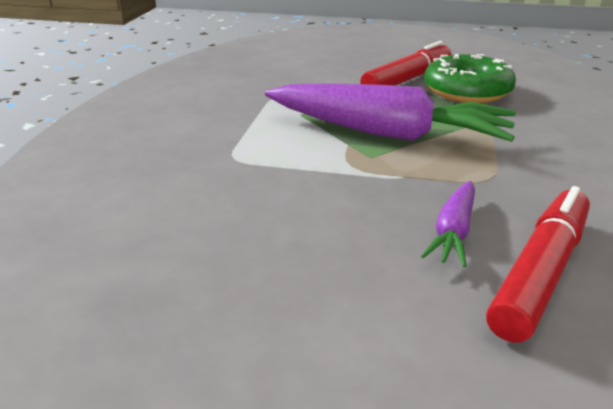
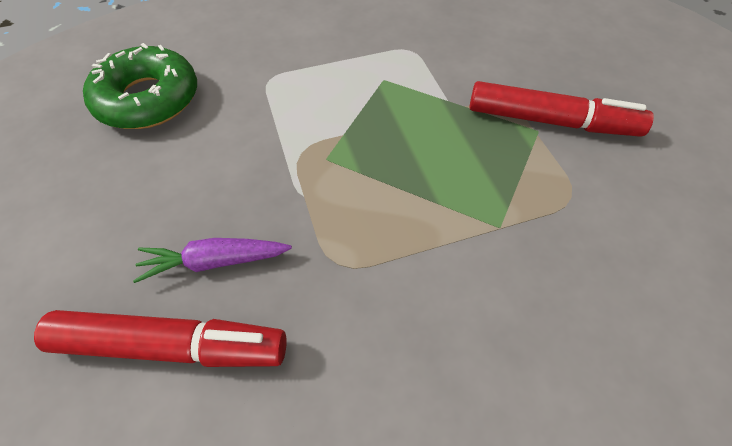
camera: 60 degrees right, 25 degrees up
purple carrot [265,83,516,142] -> none
green donut [424,54,516,103] -> green donut moved to [83,43,197,129]

